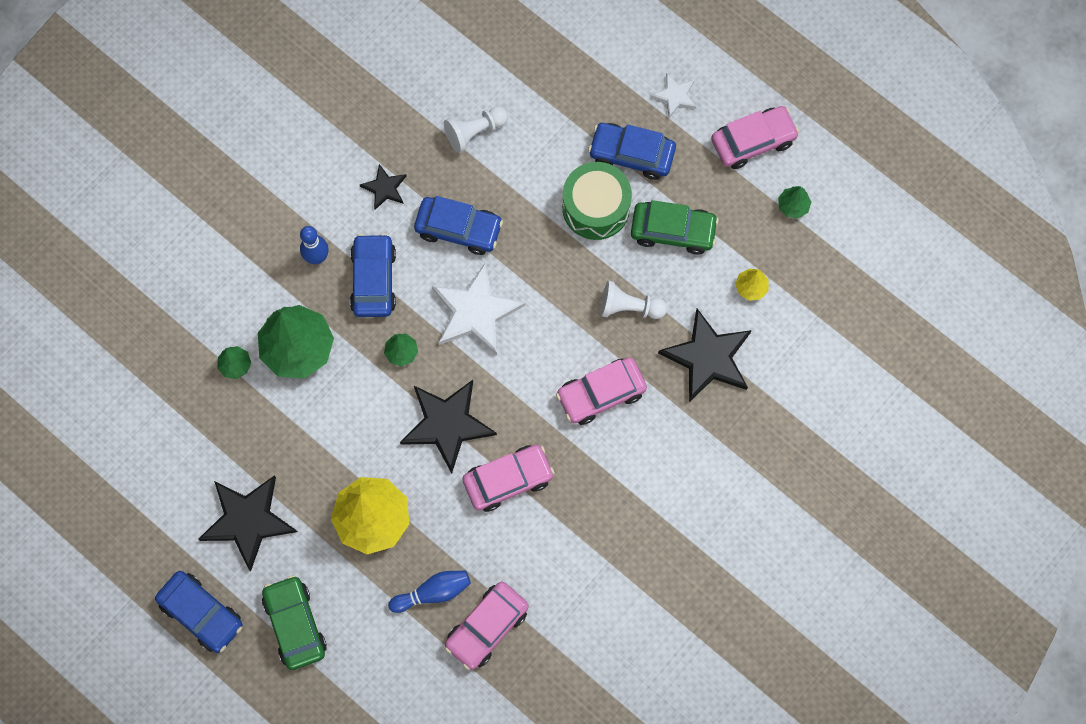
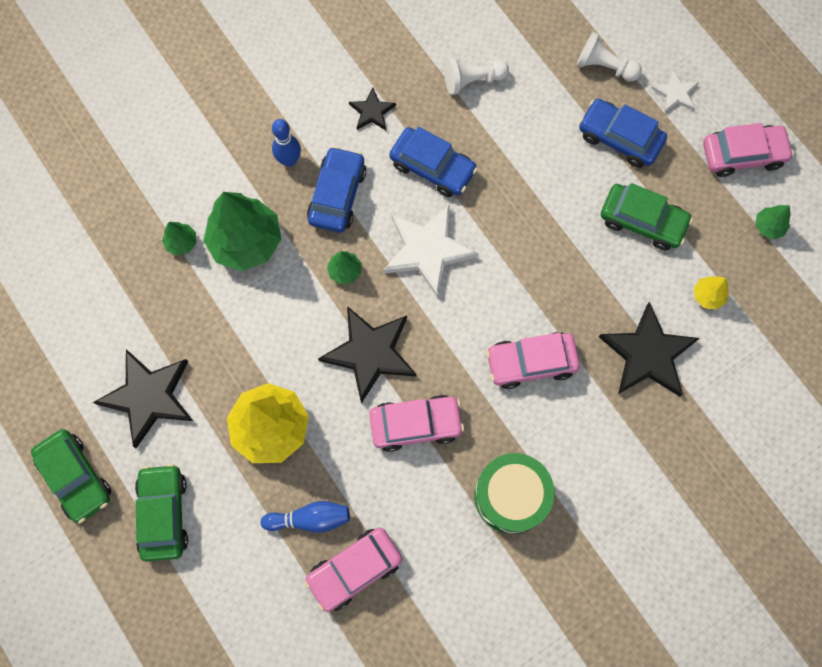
camera: 15 degrees right, 0 degrees up
blue car [155,571,243,653] -> green car [31,429,111,524]
green drum [562,162,632,240] -> green drum moved to [474,453,555,534]
white pawn [601,281,667,319] -> white pawn moved to [577,32,642,82]

